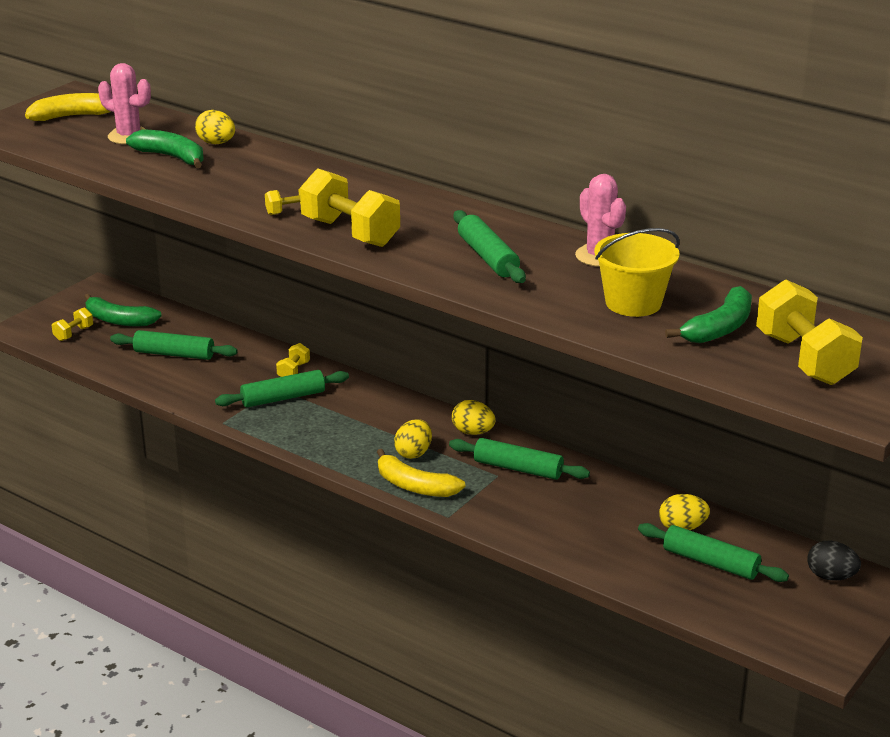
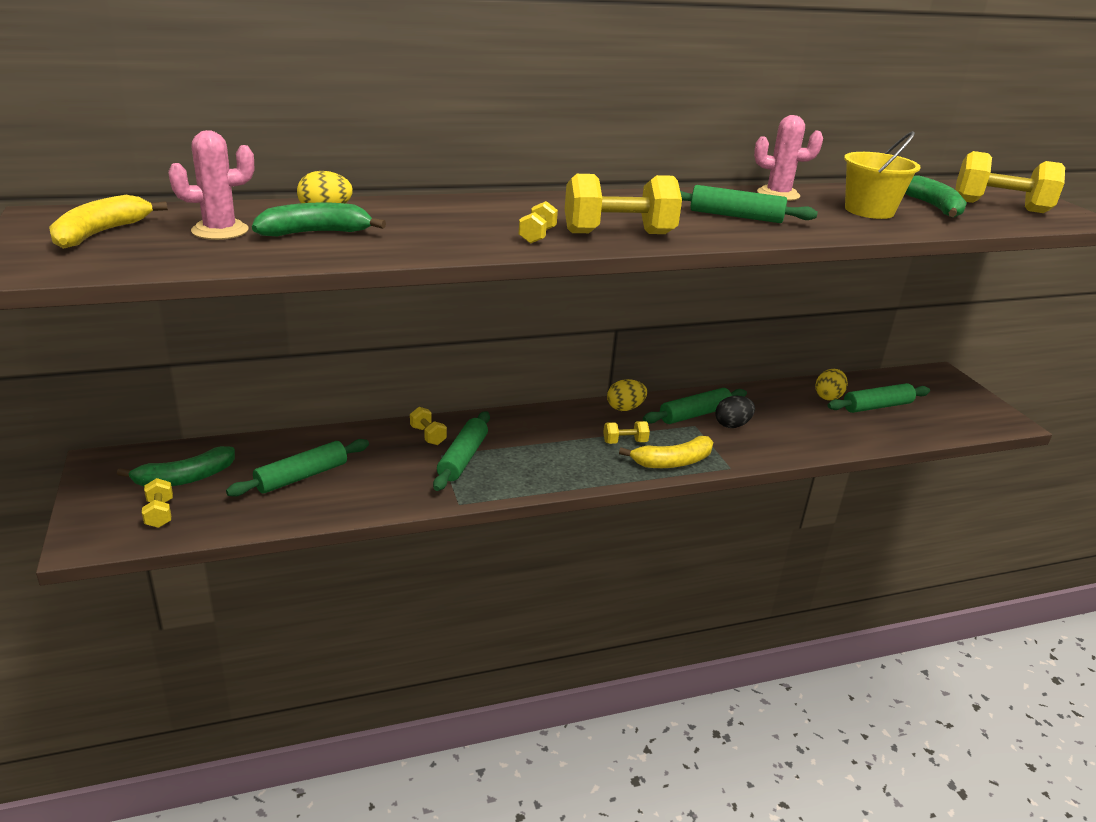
camera: 55 degrees left, 0 degrees up
yellow egg [394,419,432,459] -> yellow dumbbell [603,421,650,444]
black egg [807,540,861,581] -> black egg moved to [715,396,755,428]

